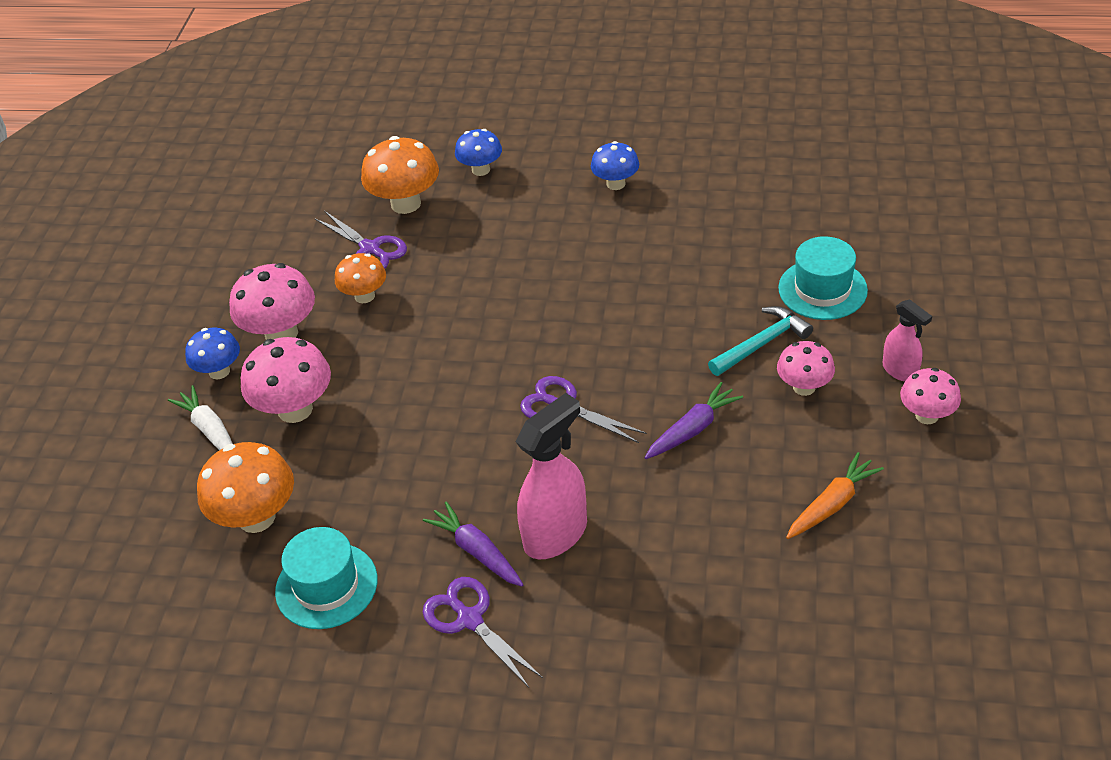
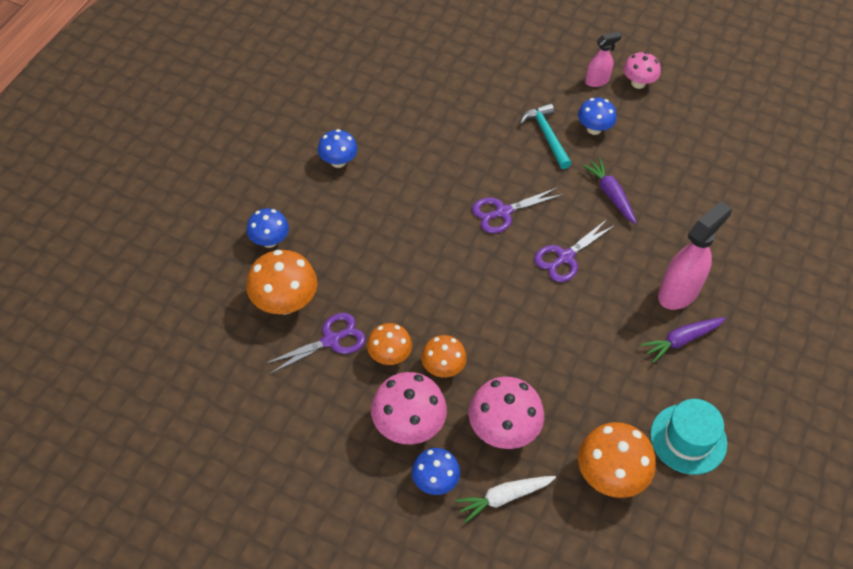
camera: 80 degrees left, 10 degrees up
purple scissors [423,577,543,687] -> purple scissors moved to [472,187,563,233]
pink spray bottle [516,393,587,559] -> pink spray bottle turned 75 degrees clockwise [658,201,732,310]
pink mushroom [777,341,835,396] -> blue mushroom [578,97,617,135]
turquoise hat [778,236,868,320] -> none
orange carrot [786,452,884,539] -> none
none -> orange mushroom [421,335,467,377]

